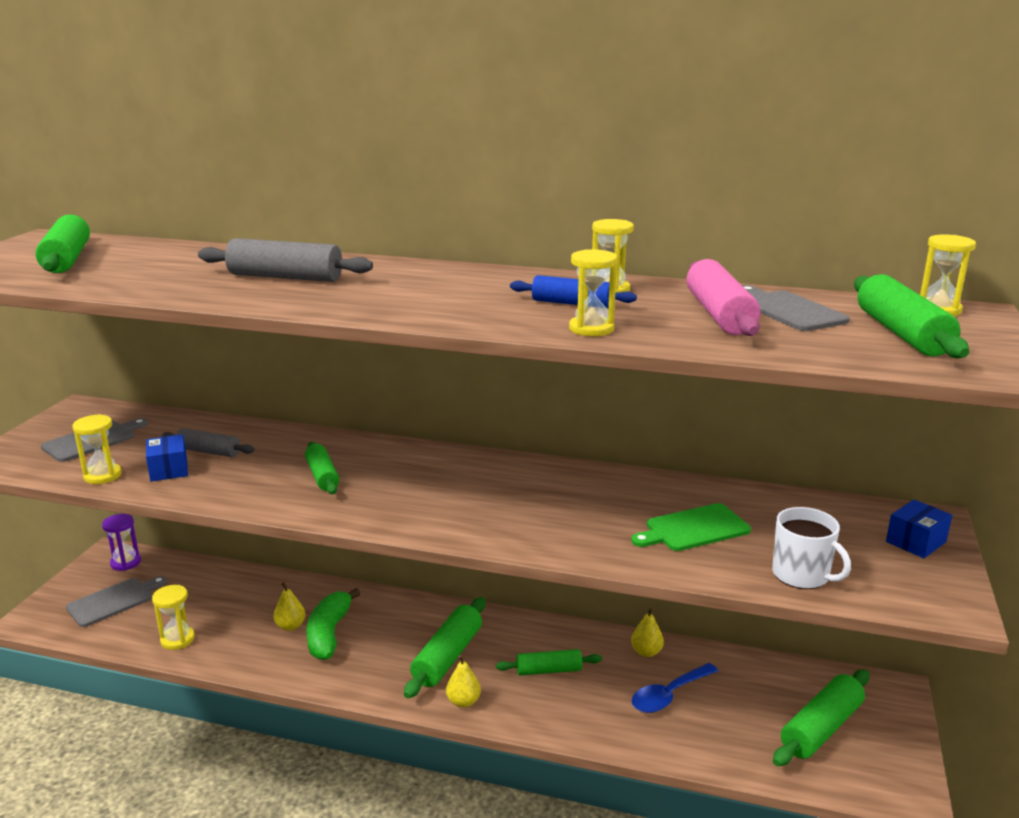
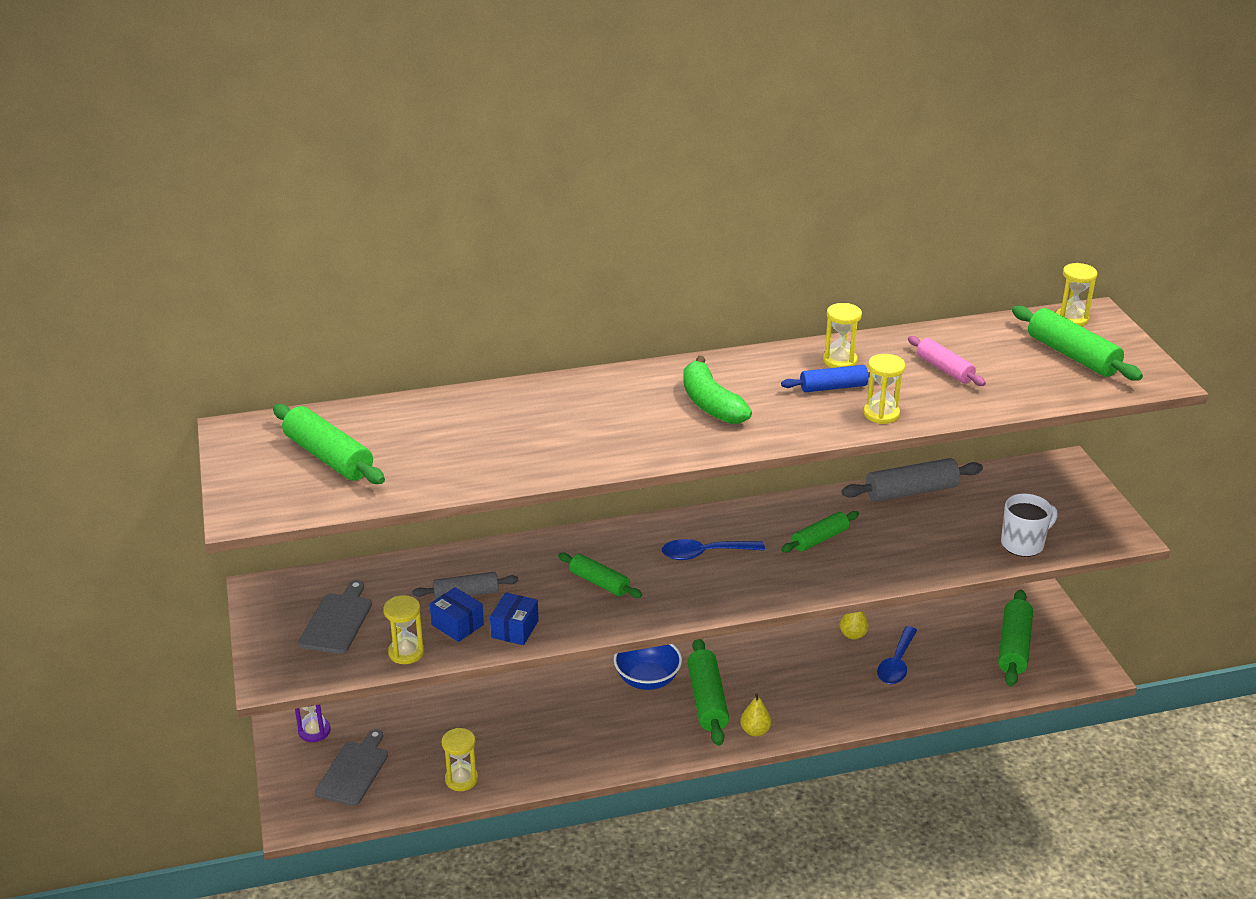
camera: 30 degrees left, 10 degrees up
grey rolling pin [198,238,373,282] -> grey rolling pin moved to [842,458,983,502]
yellow pear [273,582,306,631] -> none
green banana [306,588,360,660] -> green banana moved to [683,356,752,424]
green rolling pin [496,649,602,676] -> green rolling pin moved to [781,511,859,552]
green cutting board [631,503,751,551] -> none
pink rolling pin [686,259,760,336] -> pink rolling pin [908,336,986,386], size x0.64
grey cutting board [742,285,850,331] -> none
white mug [772,507,851,589] -> white mug turned 45 degrees counterclockwise [1001,494,1057,557]
blue box [886,499,952,558] -> blue box moved to [490,592,539,645]
none -> blue bowl [614,644,682,690]
none -> blue spoon [662,539,765,560]

